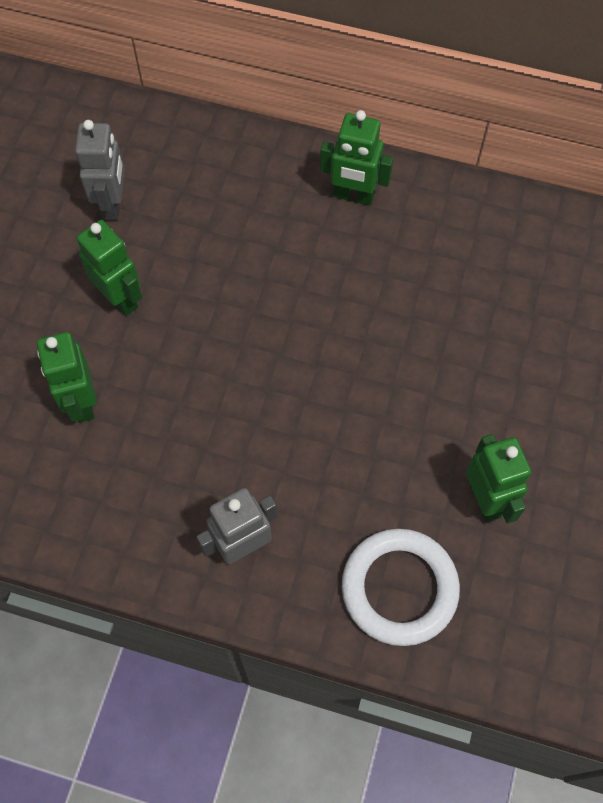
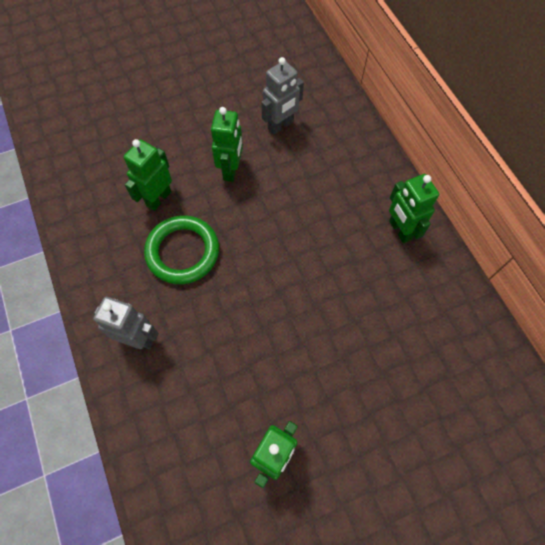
camera: 50 degrees right, 0 degrees up
white ring [342,529,460,646] -> none
none -> green ring [144,215,219,284]

